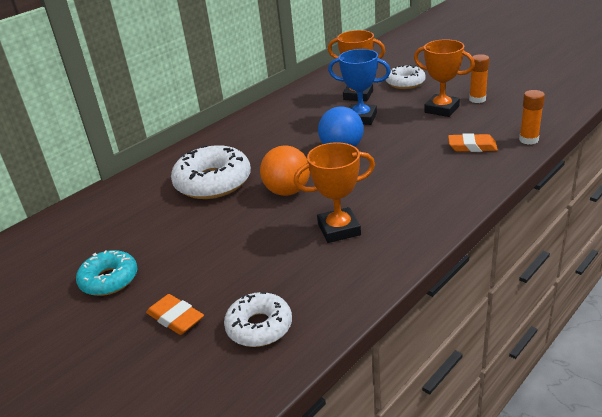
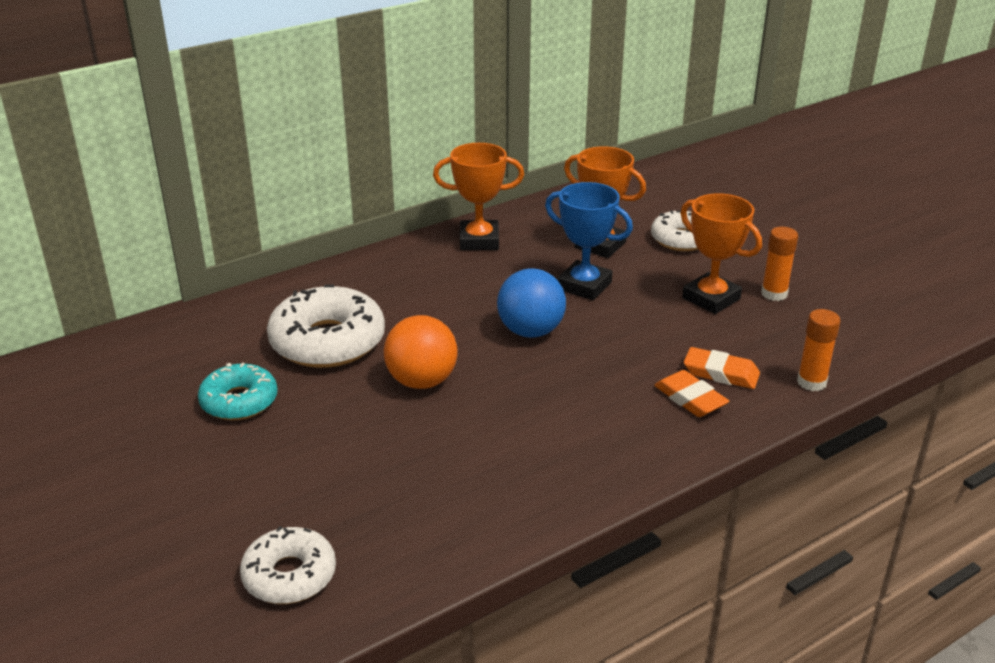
camera: 10 degrees right, 0 degrees up
turquoise donut [76,250,138,296] -> turquoise donut moved to [198,363,278,420]
orange eraser [146,294,204,335] -> orange eraser moved to [654,370,729,417]
orange trophy [294,142,375,243] -> orange trophy moved to [433,143,524,250]

